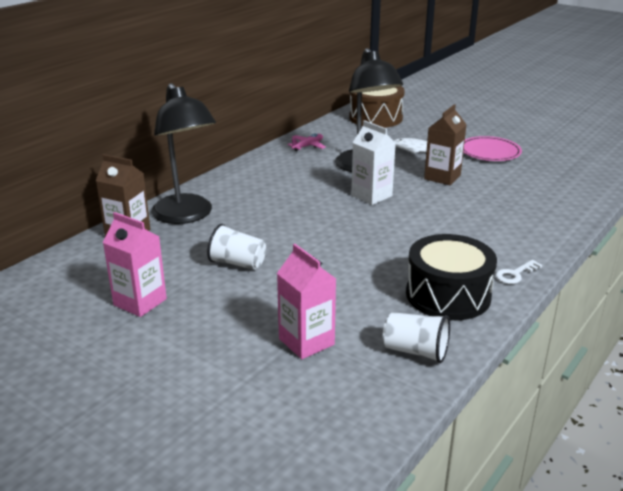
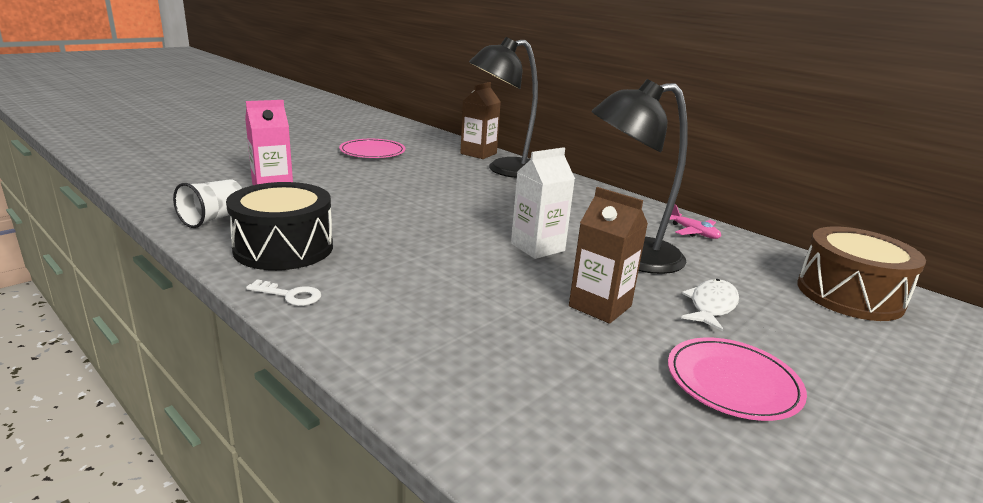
camera: 95 degrees right, 5 degrees down
pink carton [102,212,167,317] -> pink plate [339,139,406,158]
white cup [207,224,266,270] -> none
white key [495,260,542,284] -> white key turned 135 degrees clockwise [246,279,321,306]

